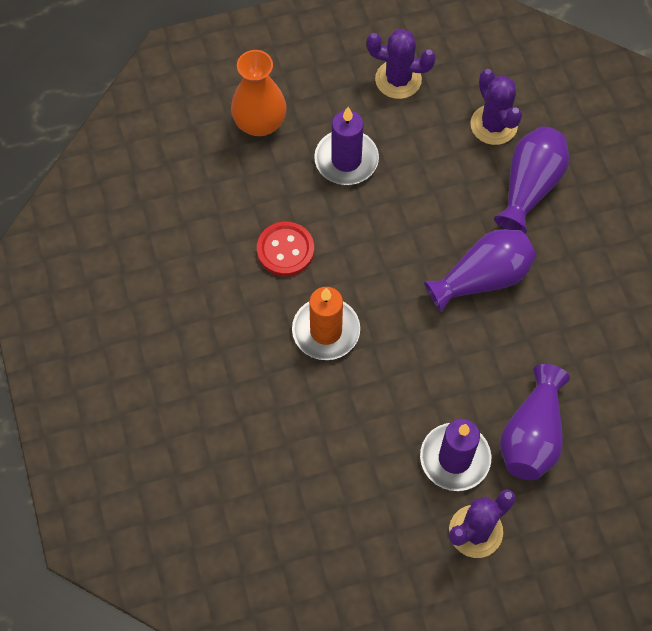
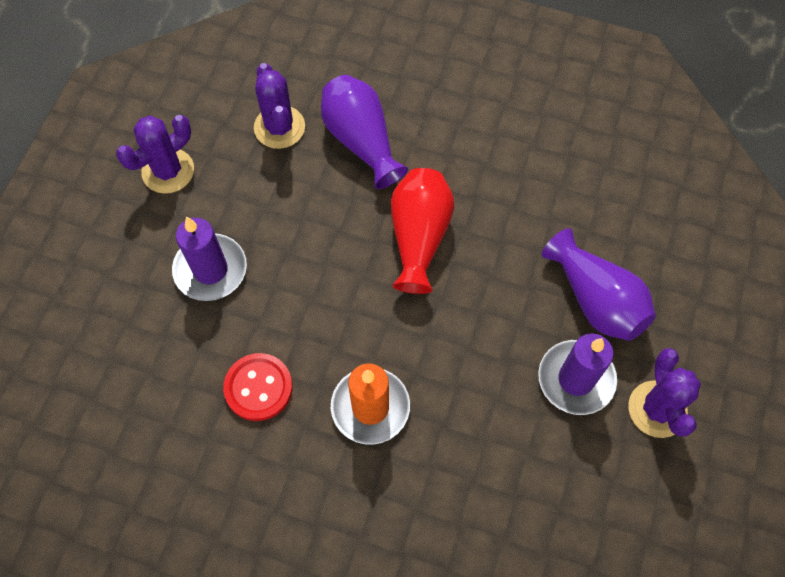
camera: 55 degrees left, 0 degrees up
orange vase [231,50,287,136] -> none
purple vase [424,229,536,312] -> red vase [391,168,454,294]
purple cactus [470,69,522,145] -> purple cactus turned 60 degrees clockwise [254,63,305,149]

